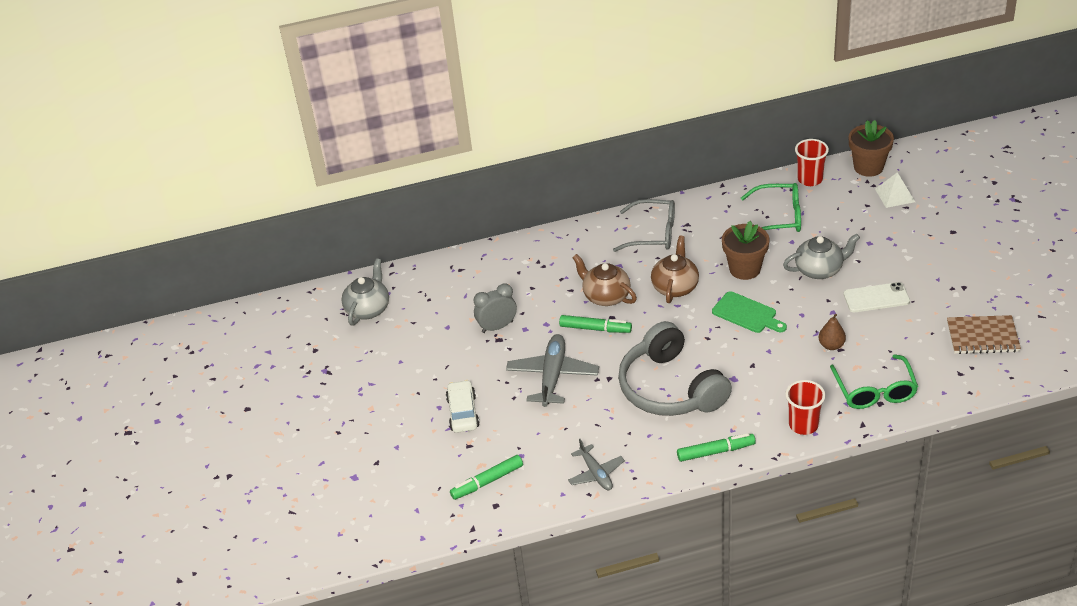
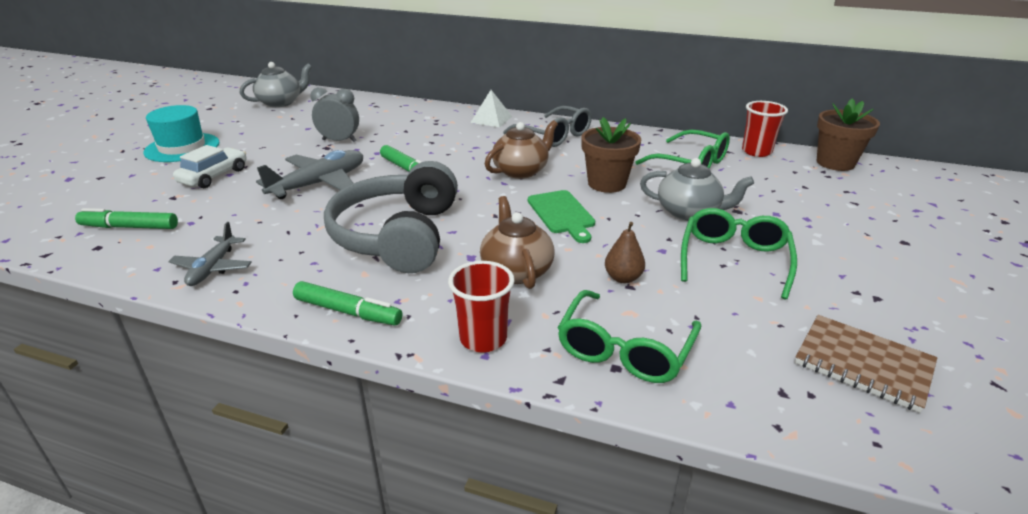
camera: 30 degrees right, 10 degrees down
brown teapot [572,254,637,306] -> brown teapot moved to [480,196,555,289]
white phone [844,282,910,312] -> green glasses [681,208,797,299]
white pyramid [875,172,915,208] -> white pyramid moved to [470,90,512,127]
none -> turquoise hat [143,105,220,162]

